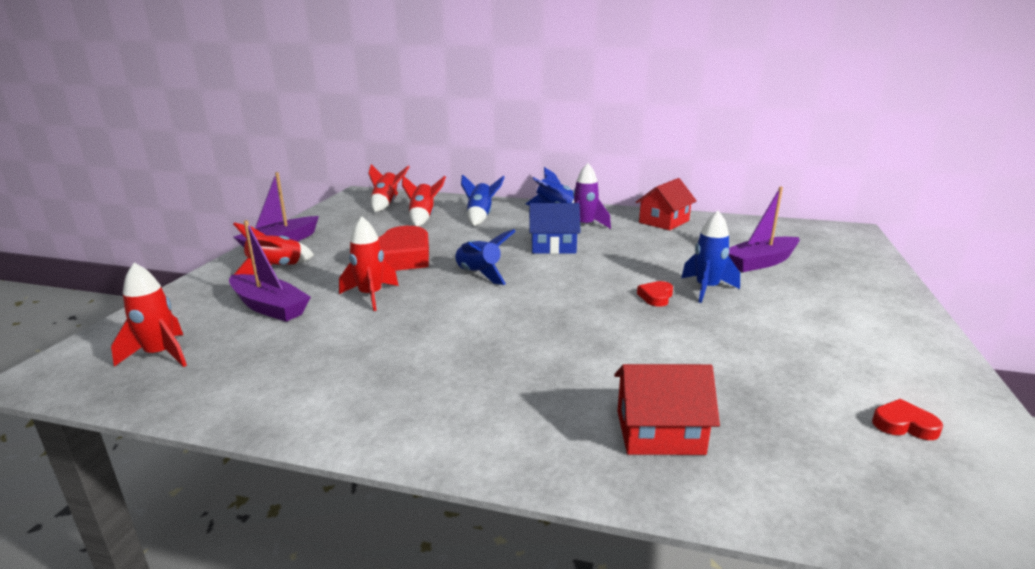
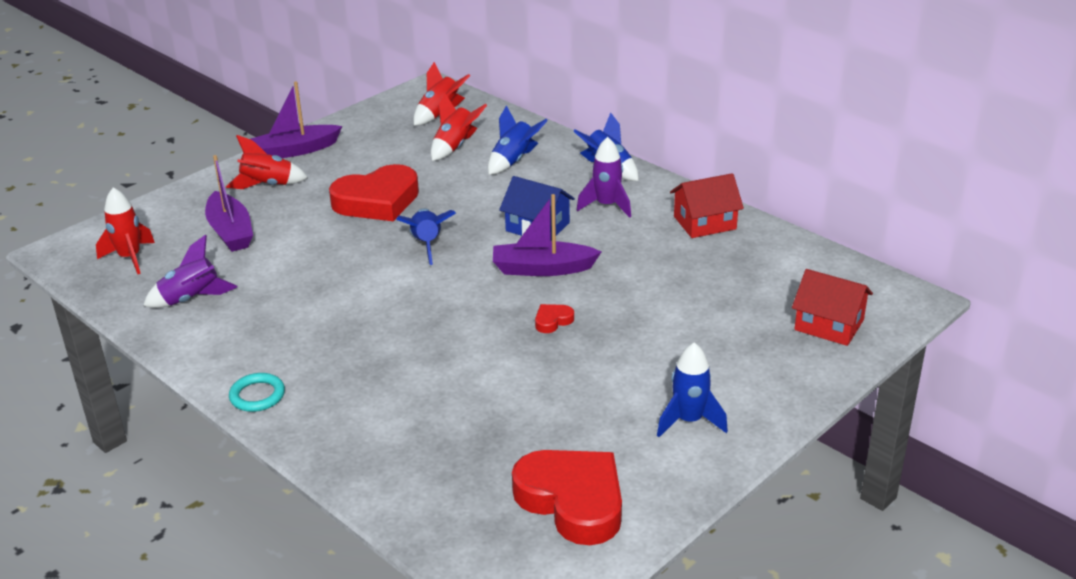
camera: 30 degrees right, 10 degrees up
red rocket [339,216,399,311] -> none
red house [614,364,720,455] -> red house moved to [792,269,873,346]
blue rocket [681,211,740,303] -> blue rocket moved to [657,342,728,437]
purple boat [728,187,800,272] -> purple boat moved to [493,194,601,276]
red heart [872,399,943,440] -> red heart [512,450,622,545], size x2.42
none -> purple rocket [143,235,238,308]
none -> turquoise ring [229,373,285,412]

